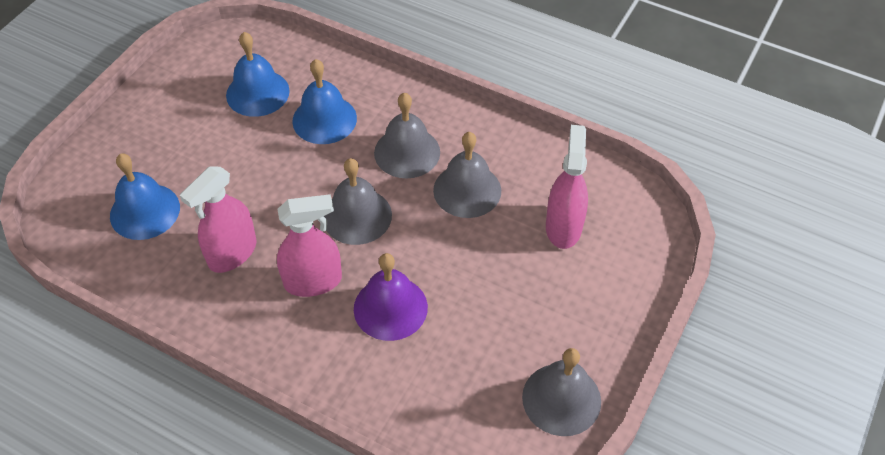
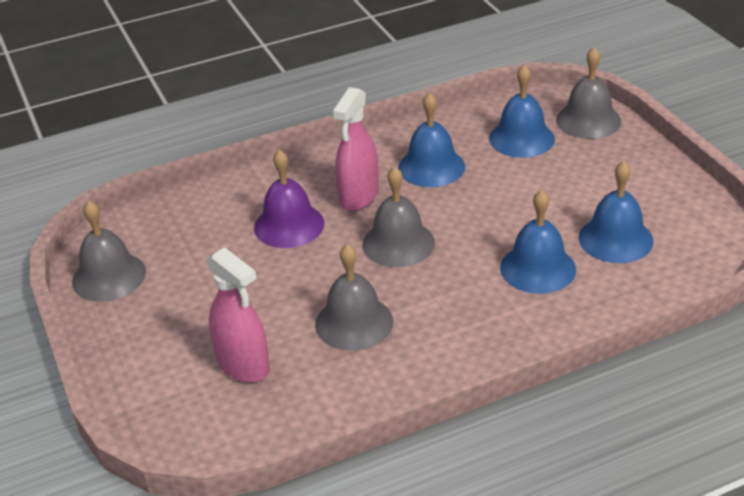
camera: 130 degrees right, 15 degrees down
pink spray bottle [180,166,256,273] -> blue bell [398,92,465,187]
grey bell [374,93,440,179] -> grey bell moved to [556,47,621,139]

